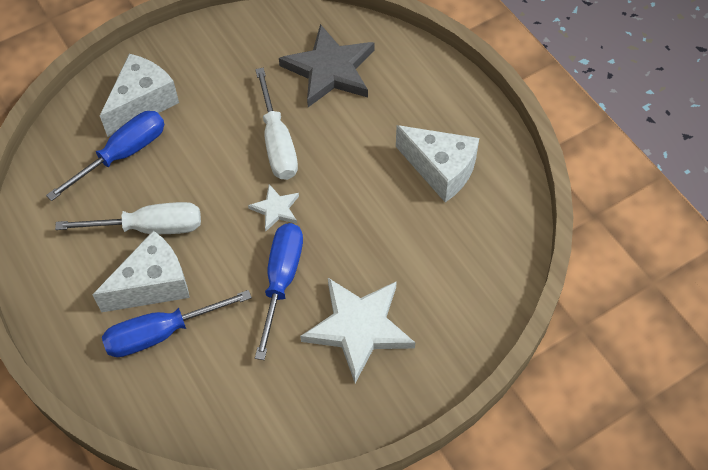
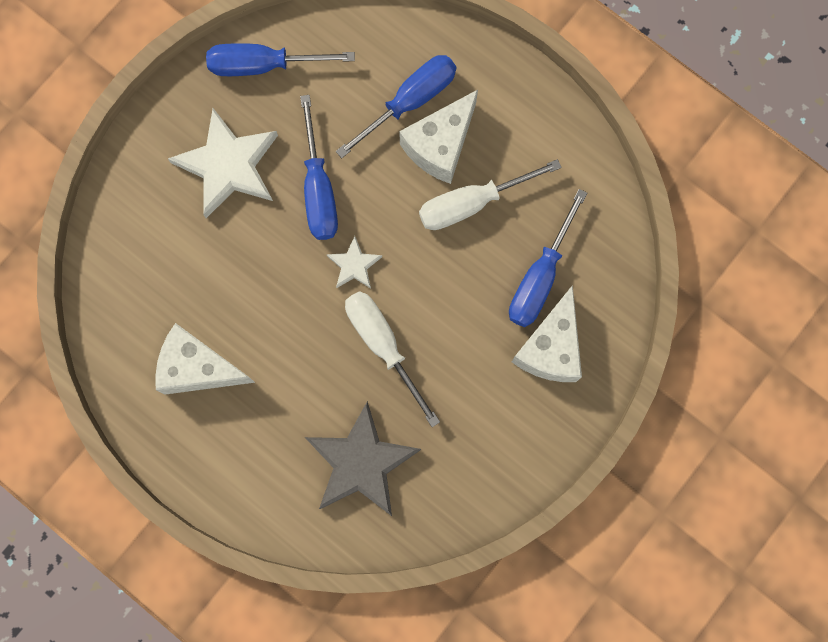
camera: 160 degrees right, 20 degrees up
none -> blue screwdriver [206,43,355,76]

